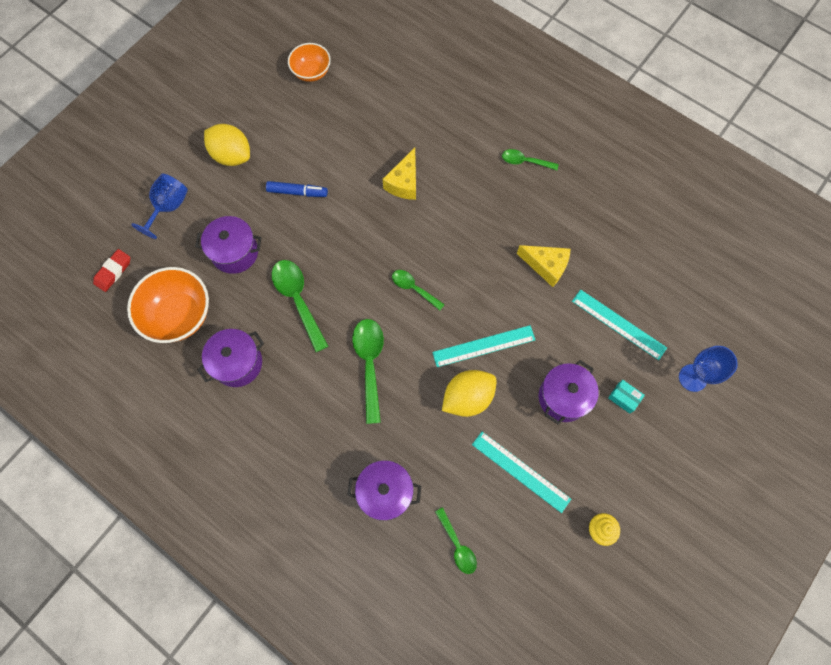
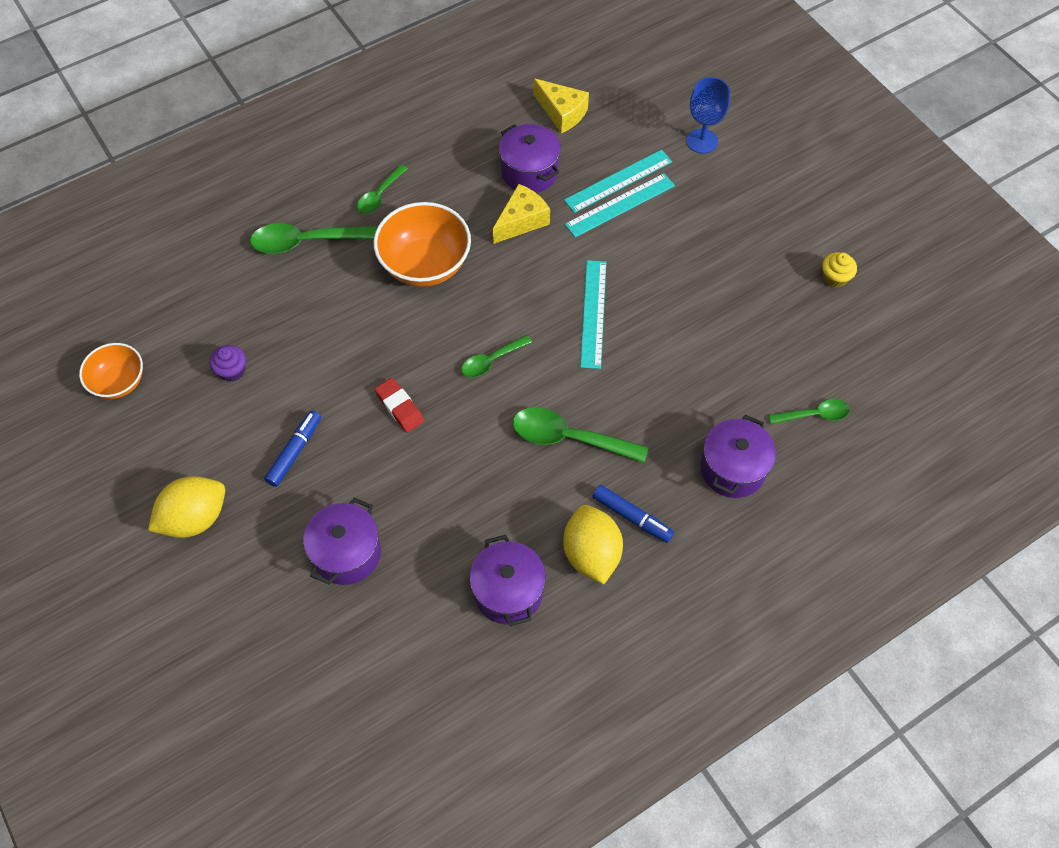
camera: 70 degrees left, 10 degrees down
red eraser [93,249,130,292] -> red eraser moved to [375,378,424,433]
orange bowl [127,267,209,343] -> orange bowl moved to [374,202,471,287]
blue goblet [131,174,188,239] -> none
green spoon [272,260,328,352] -> green spoon moved to [250,223,376,254]
yellow cheese [383,148,416,200] -> yellow cheese moved to [534,78,589,133]
yellow lemon [442,370,497,417] -> yellow lemon moved to [563,505,623,584]
turquoise ruler [472,432,571,513] -> turquoise ruler moved to [565,173,675,237]
purple pot [539,360,599,425] -> purple pot moved to [499,124,561,193]
turquoise box [608,380,645,413] -> none
none -> purple cupcake [210,345,246,382]
none -> blue marker [592,485,674,543]

